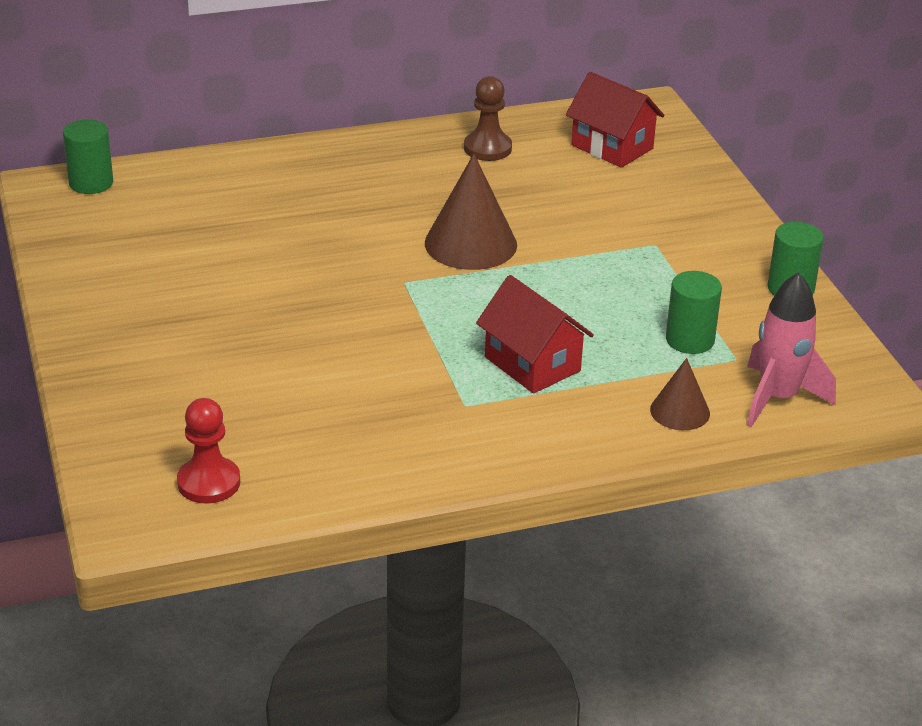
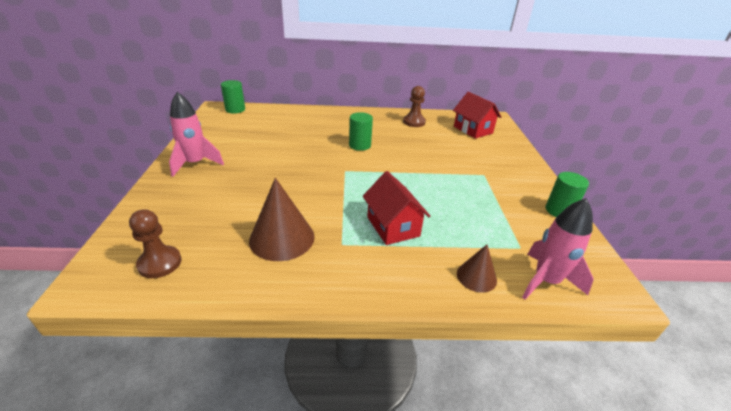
camera: 15 degrees right, 0 degrees up
red pawn [177,398,240,504] -> brown pawn [129,209,182,278]
brown cone [425,154,517,270] -> brown cone moved to [249,178,315,261]
green cylinder [666,271,722,354] -> green cylinder moved to [349,112,373,151]
none -> pink rocket [169,92,224,177]

